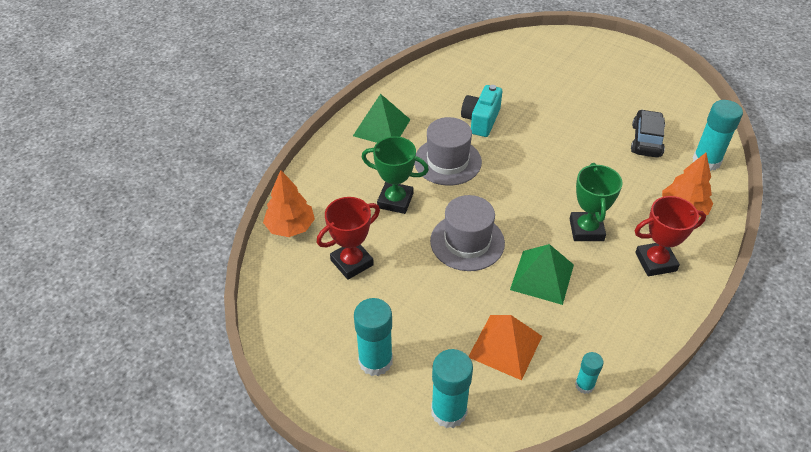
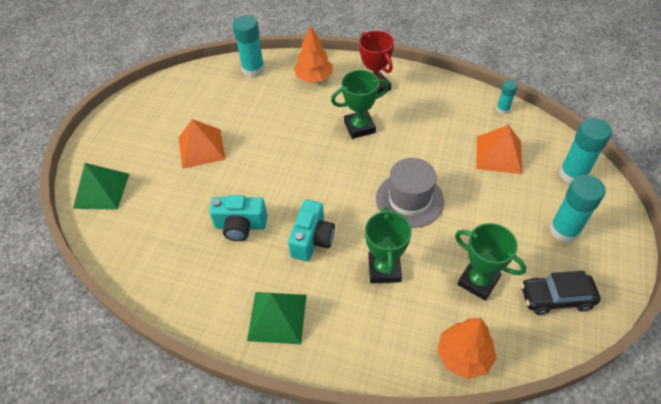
camera: 105 degrees left, 5 degrees up
red trophy [317,197,380,280] -> green trophy [455,223,526,301]
grey hat [414,117,482,186] -> turquoise camera [288,200,335,261]
green pyramid [510,244,574,305] -> green pyramid moved to [73,163,129,210]
black car [631,109,665,158] -> black car moved to [521,270,601,315]
none -> orange pyramid [179,119,226,169]

